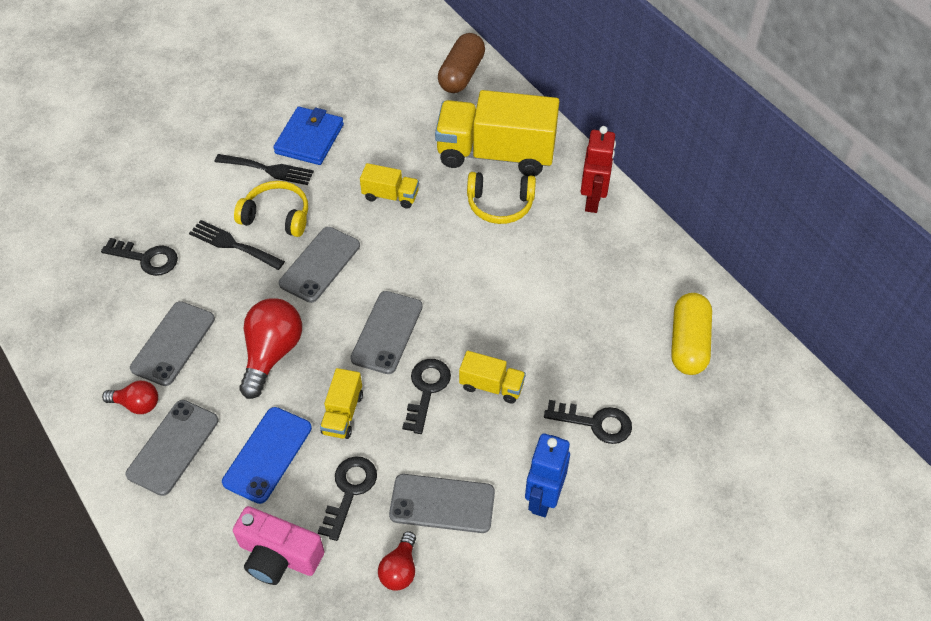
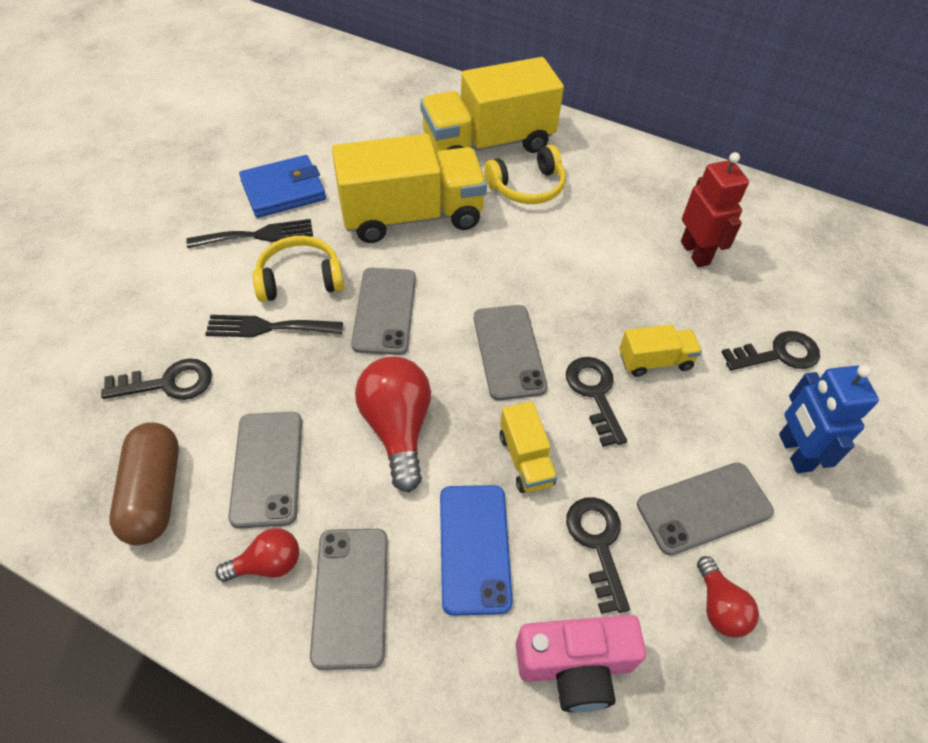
camera: 30 degrees left, 0 degrees up
blue wallet [273,107,344,165] -> blue wallet turned 75 degrees clockwise [239,155,326,218]
yellow truck [360,163,419,209] -> yellow truck [332,134,487,243], size x2.18
brown capsule [438,33,485,93] -> brown capsule moved to [109,422,179,545]
red robot [580,126,616,213] -> red robot moved to [681,152,749,267]
yellow capsule [671,293,712,375] -> none

